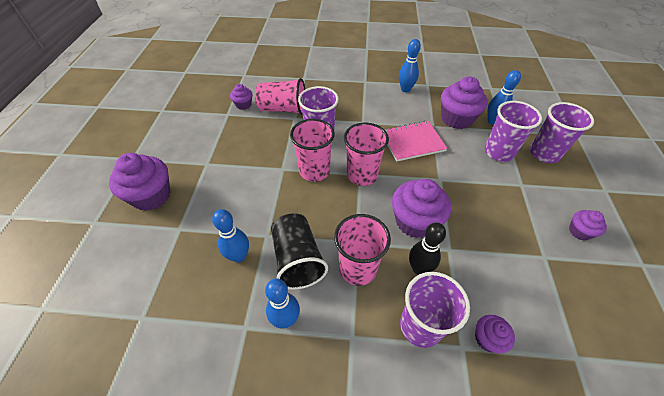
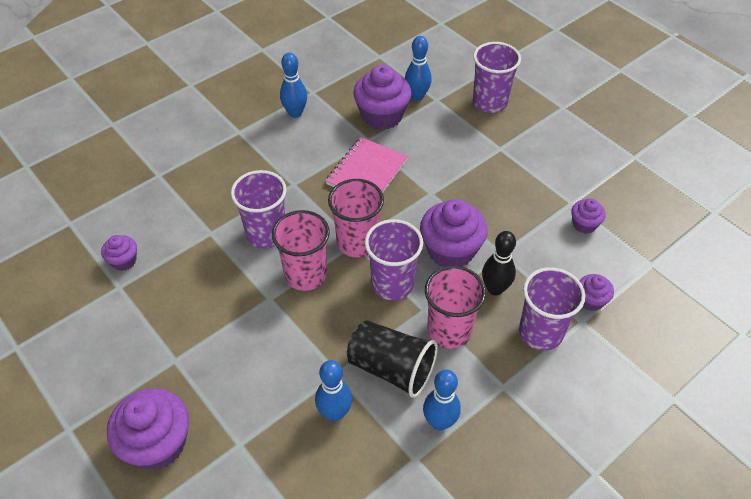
camera: 45 degrees left, 0 degrees up
pink cup [255,78,305,115] -> none
purple cup [484,101,542,162] -> purple cup moved to [365,219,423,300]
purple cupcake [569,210,607,241] -> purple cupcake moved to [571,198,606,234]

